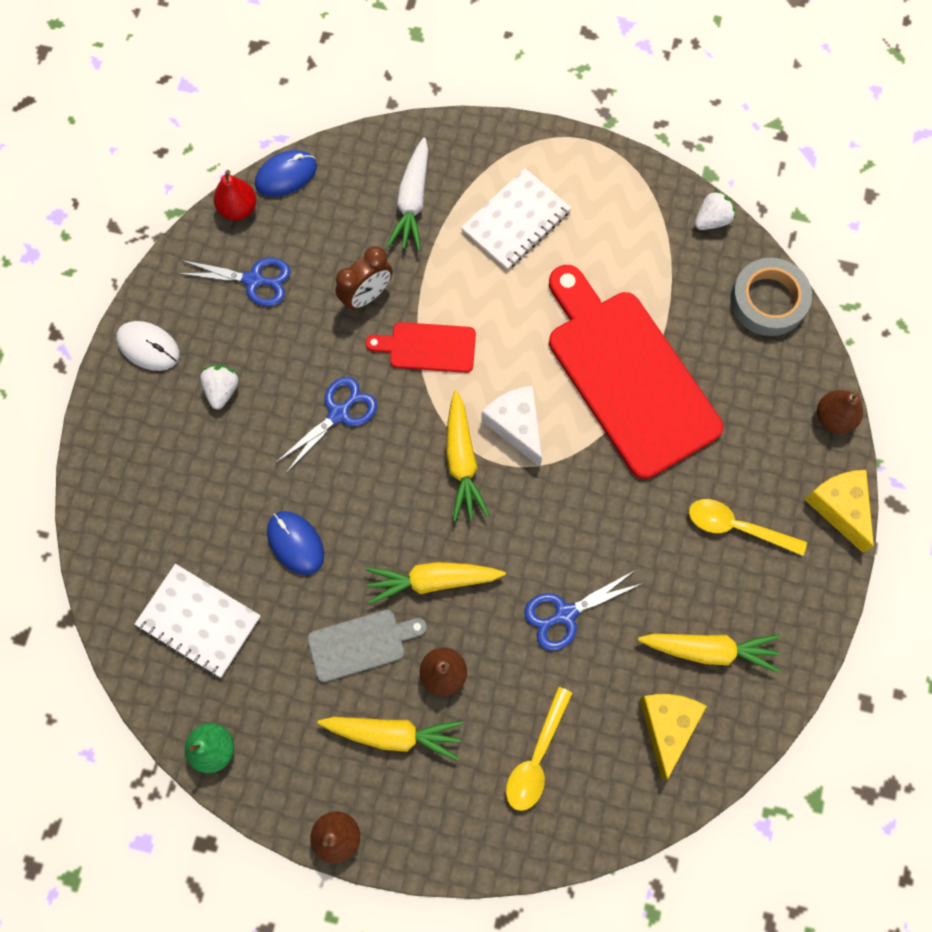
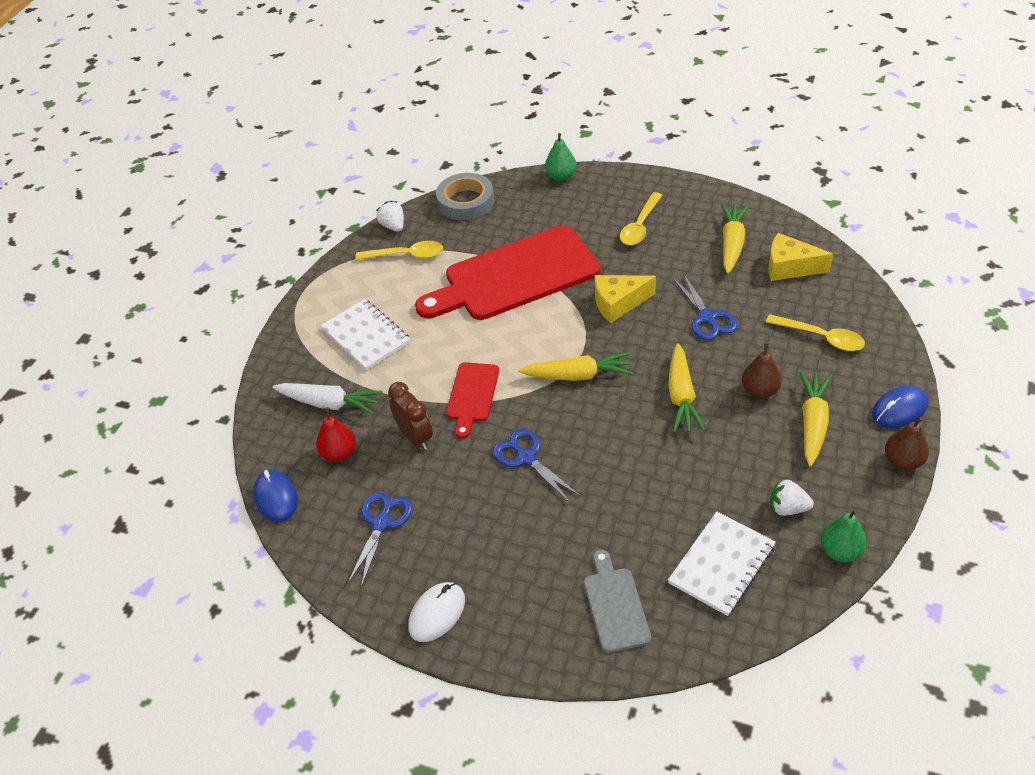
camera: 80 degrees left, 25 degrees down
white strawberry [200,365,239,410] -> white strawberry moved to [770,478,814,516]
red pear [214,170,256,221] -> red pear moved to [316,407,356,462]
blue mouse [267,511,324,575] -> blue mouse moved to [872,385,928,428]
grey cutting board [307,610,427,682] -> grey cutting board moved to [584,550,651,653]
white cheese [481,385,542,467] -> none
yellow cheese [804,470,874,553] -> yellow cheese moved to [595,275,656,323]
brown pear [817,390,863,434] -> green pear [545,133,577,181]
none -> yellow spoon [355,241,444,260]

